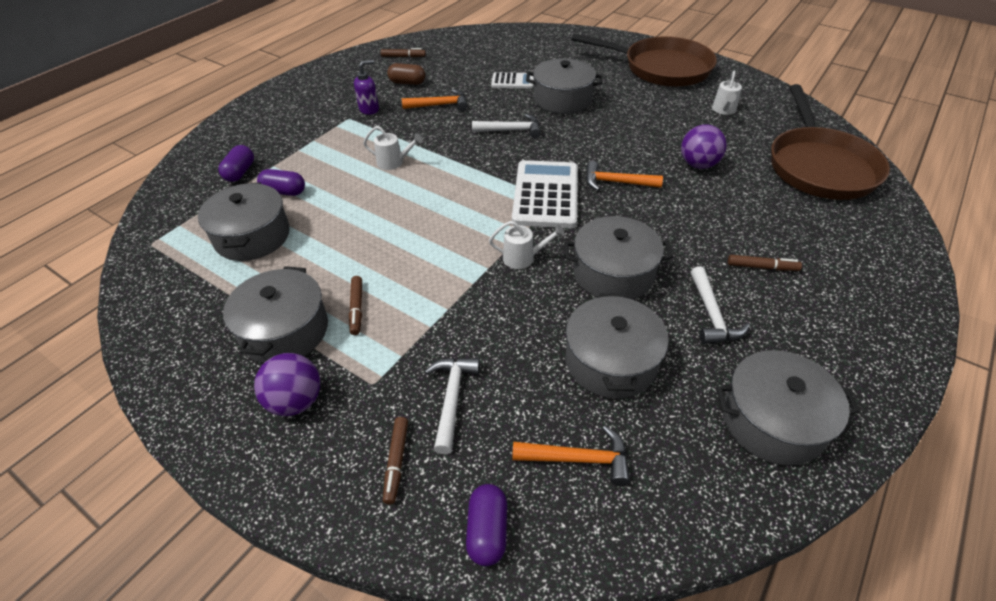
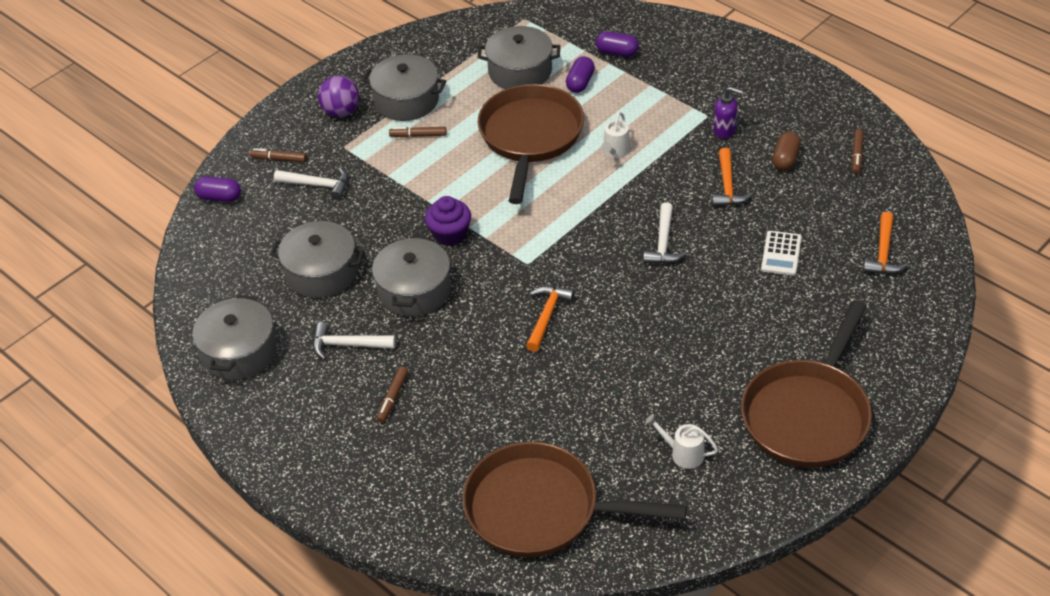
camera: 100 degrees right, 0 degrees up
purple soap dispenser [354,60,379,115] -> purple soap dispenser turned 45 degrees counterclockwise [713,87,743,139]
white watering can [489,221,565,269] -> purple cupcake [425,196,471,246]
white calculator [512,160,578,228] -> none
orange hammer [512,426,630,486] -> orange hammer moved to [863,212,908,274]
grey pot [526,58,603,114] -> none
purple ball [681,125,727,169] -> none
none -> brown pan [478,84,584,204]

